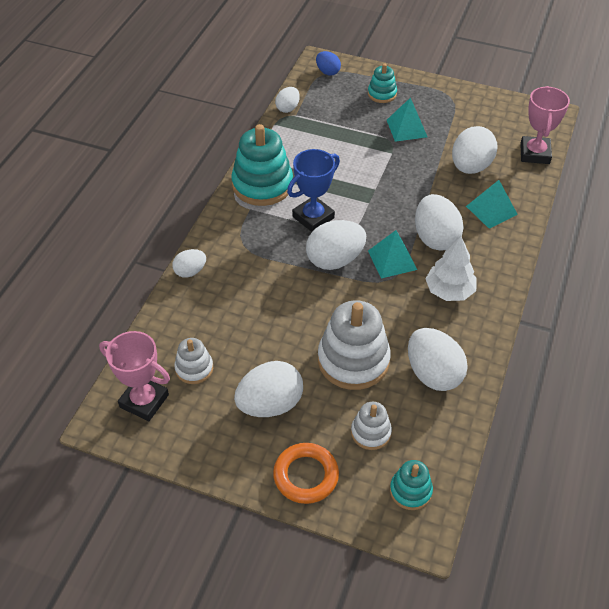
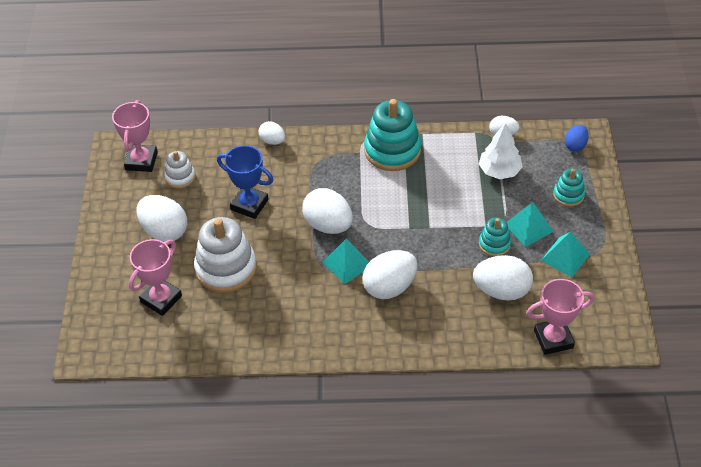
camera: 70 degrees right, 0 degrees up
orange ring [273,443,339,504] -> none
blue trophy [287,149,340,232] -> blue trophy moved to [217,145,273,219]
white stacking toy [351,402,392,450] -> pink trophy [128,239,182,316]
turquoise stacking toy [390,460,433,510] -> turquoise stacking toy moved to [479,218,511,257]
white egg [408,328,468,391] -> none
white tree [425,236,477,301] -> white tree moved to [479,123,523,179]
turquoise pyramid [466,180,518,229] -> turquoise pyramid moved to [541,232,590,277]

